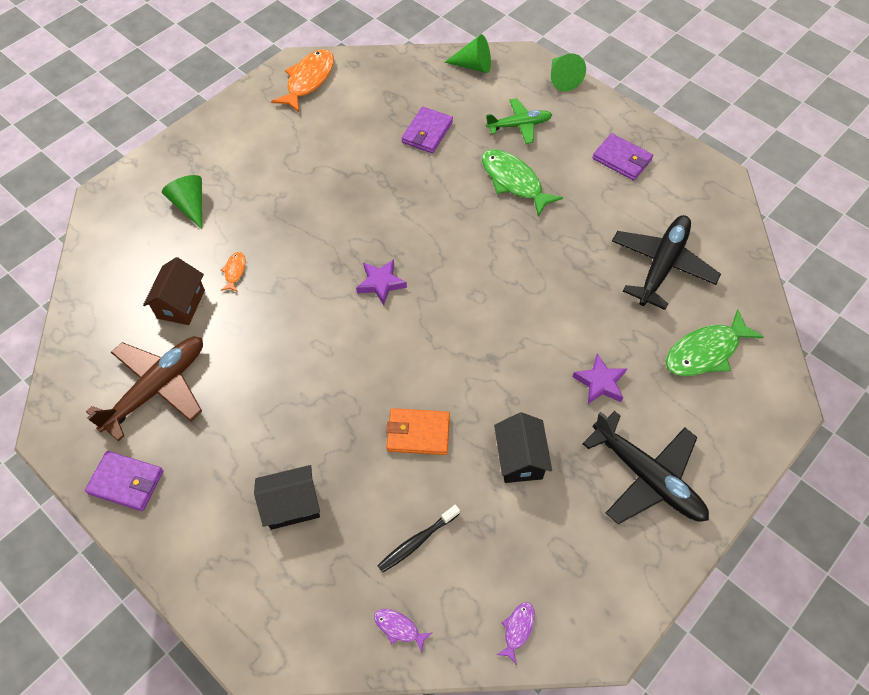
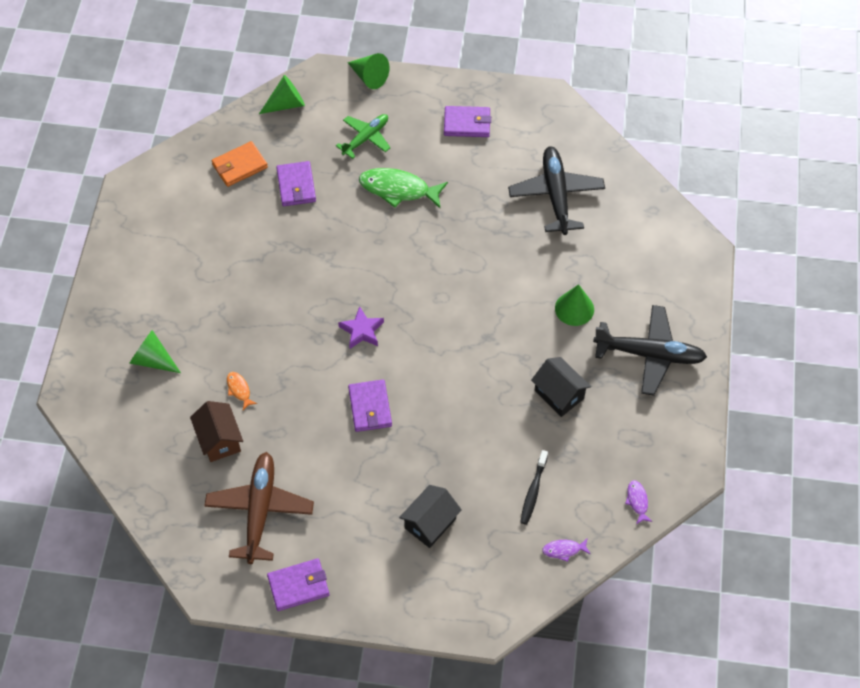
camera: 35 degrees left, 0 degrees up
orange fish [271,50,334,112] -> none
orange wallet [386,408,450,455] -> orange wallet moved to [212,141,268,187]
purple star [572,354,627,404] -> green cone [555,284,594,326]
green fish [665,309,764,376] -> none
none -> purple wallet [348,380,392,432]

